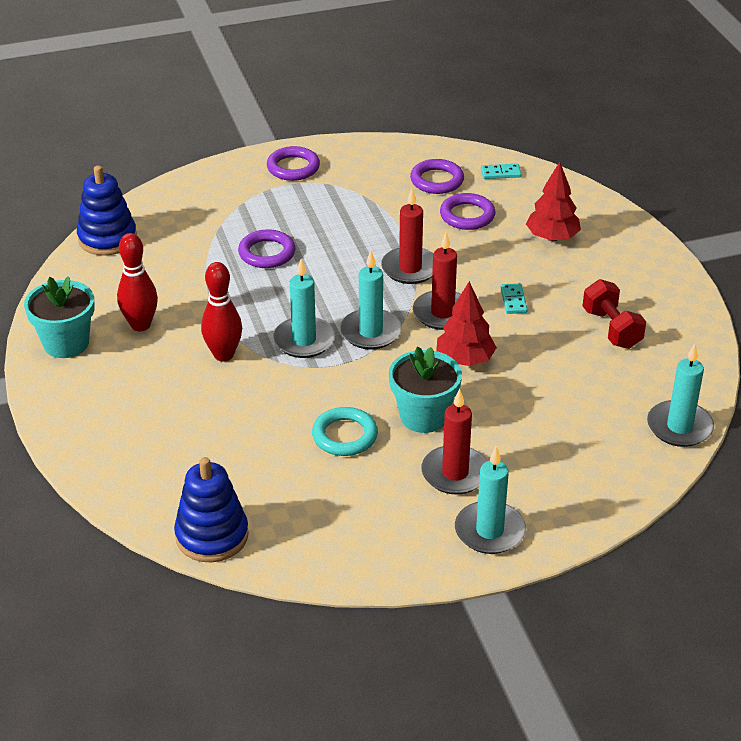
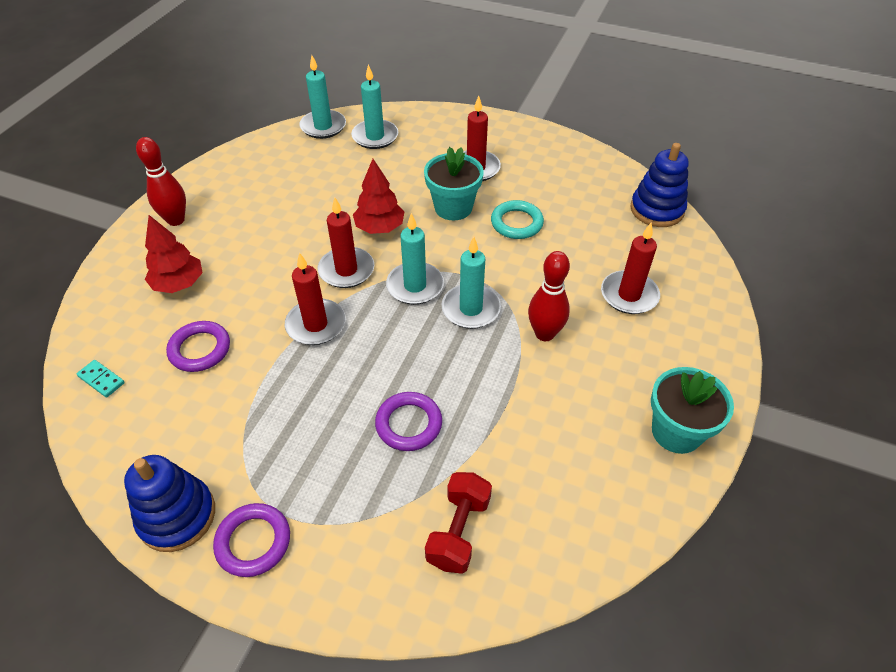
camera: 140 degrees left, 10 degrees up
blue stacking toy [77,165,137,256] -> blue stacking toy moved to [124,455,215,552]
red bowling pin [117,233,158,331] -> red bowling pin moved to [136,137,186,226]
purple ring [410,159,464,194] -> none
turquoise candle [455,446,526,554] -> turquoise candle moved to [351,64,398,149]
turquoise domino [500,283,528,314] -> none
red dumbbell [583,279,646,349] -> red dumbbell moved to [425,472,492,574]
none -> red candle [601,223,660,314]

